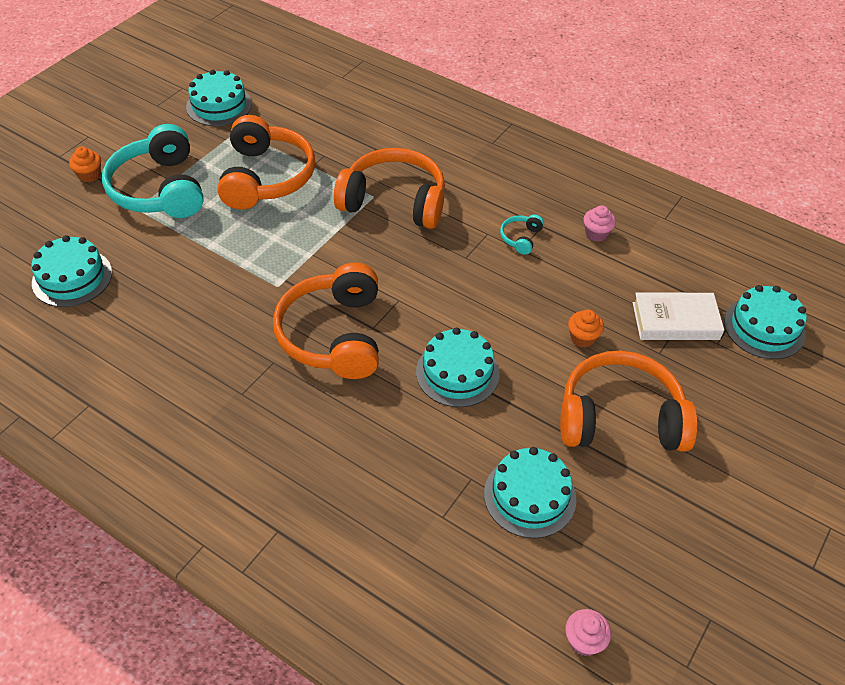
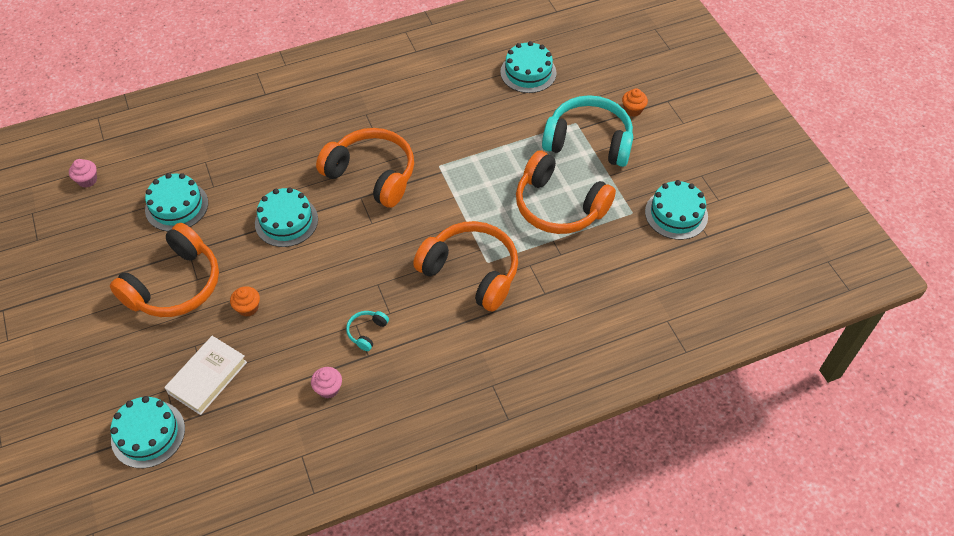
camera: 125 degrees right, 5 degrees up
orange headphones [334,148,445,229] -> orange headphones turned 105 degrees counterclockwise [413,221,518,311]
turquoise headphones [500,214,544,255] -> turquoise headphones turned 120 degrees counterclockwise [346,311,389,351]

